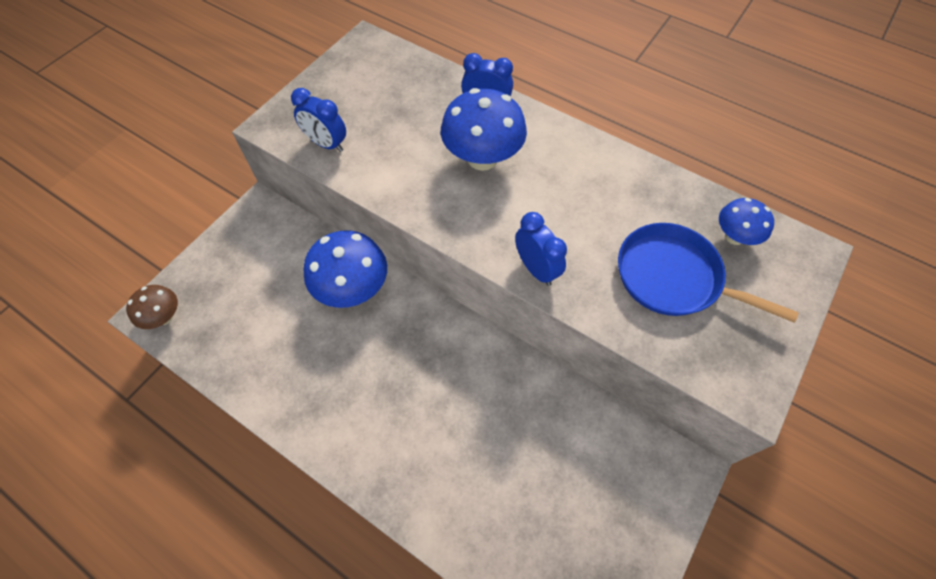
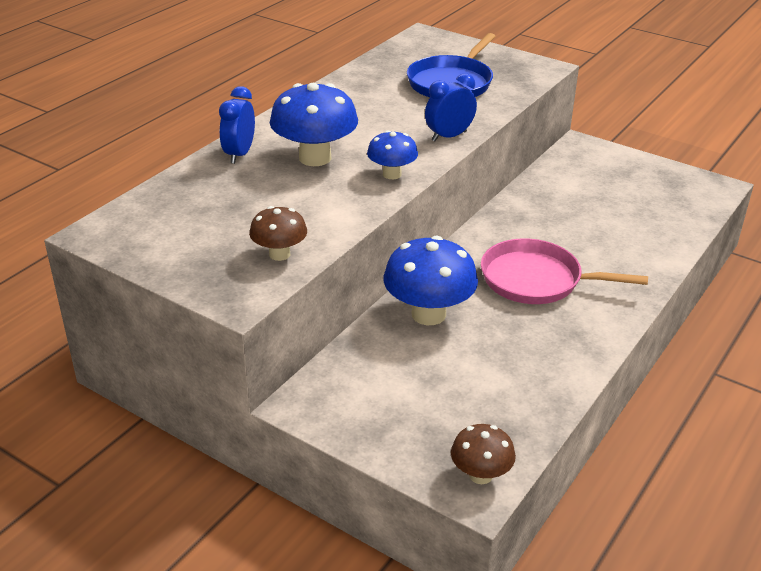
camera: 90 degrees left, 25 degrees down
blue clock [291,88,346,152] -> brown mushroom [249,206,307,261]
blue mushroom [719,198,774,245] -> blue mushroom moved to [367,130,418,179]
none -> pink pan [481,238,648,304]

